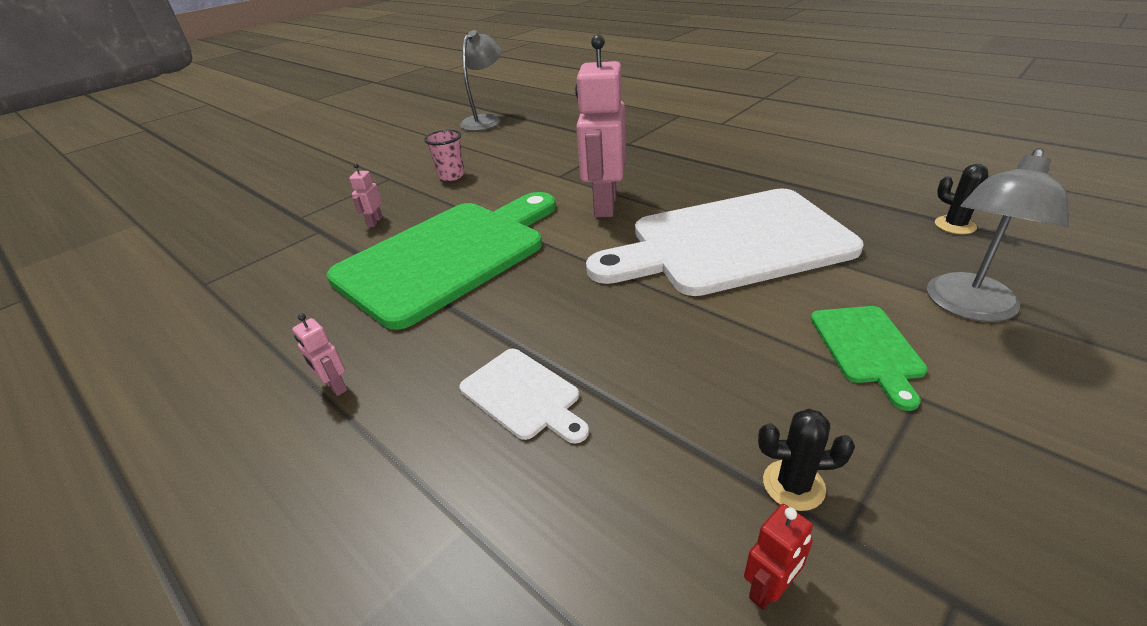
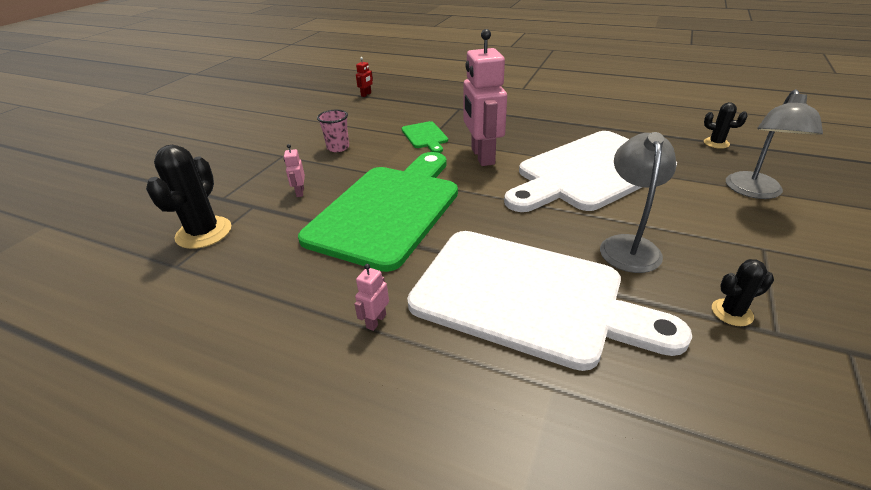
camera: 20 degrees left, 0 degrees up
pink robot [292,313,347,396] -> pink robot turned 90 degrees clockwise [354,264,389,331]
white cutting board [459,349,589,444] -> white cutting board [407,231,692,371], size x2.37
grey lamp [460,30,501,131] -> grey lamp moved to [600,132,676,273]
red robot [744,504,813,610] -> red robot moved to [356,57,373,97]
green cutting board [811,306,928,411] -> green cutting board moved to [402,121,448,153]
none -> black cactus [146,145,231,249]

